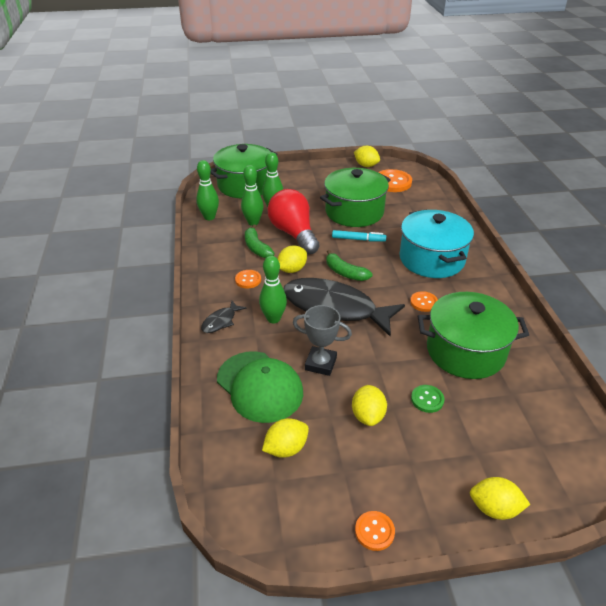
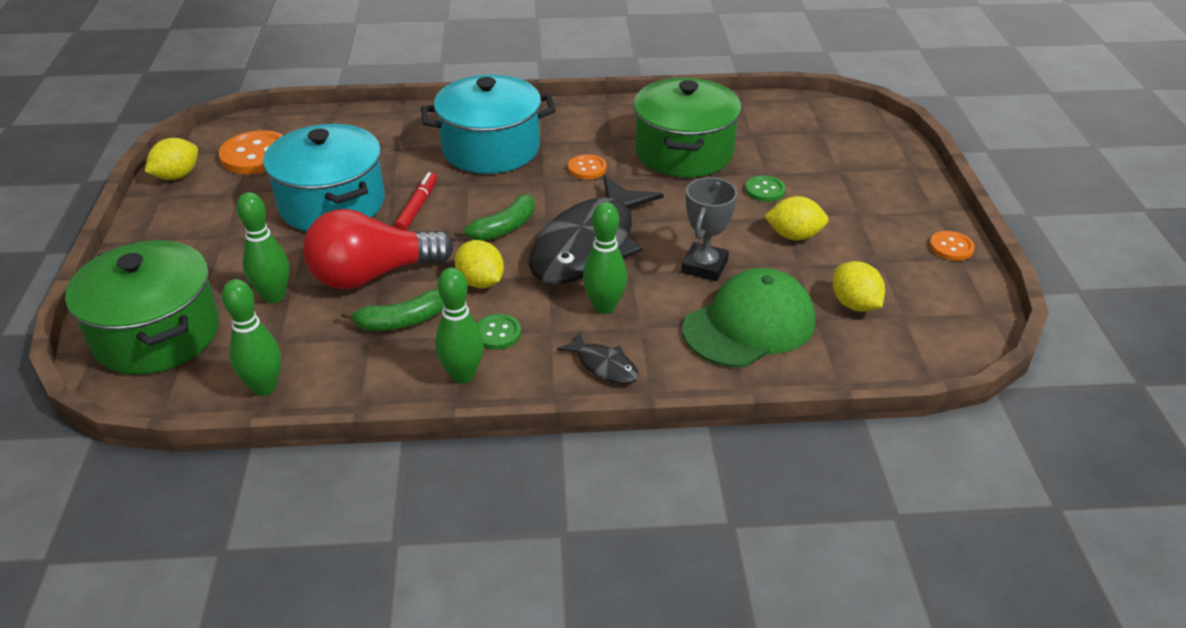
camera: 85 degrees left, 0 degrees up
orange button [235,270,261,289] -> green button [476,314,521,350]
green bowling pin [241,165,264,226] -> green bowling pin moved to [435,268,484,384]
green pot [320,168,391,227] -> turquoise pot [263,124,385,231]
turquoise marker [332,230,386,242] -> red marker [394,172,437,230]
yellow lemon [470,477,530,520] -> none

